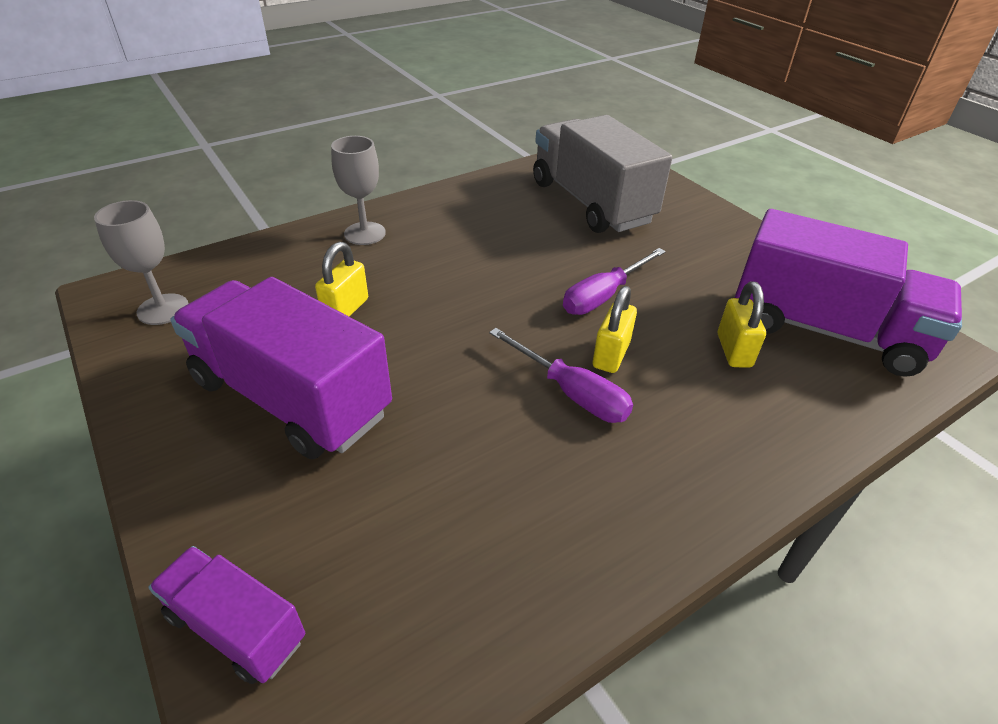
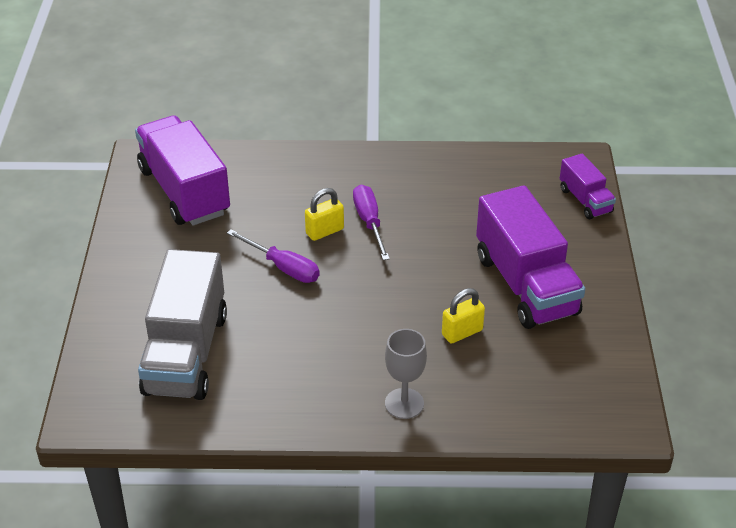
camera: 145 degrees left, 0 degrees up
grey goblet [94,200,189,325] -> none
purple screwdriver [563,248,666,315] -> purple screwdriver turned 45 degrees clockwise [227,229,320,283]
yellow padlock [718,281,766,368] -> none

